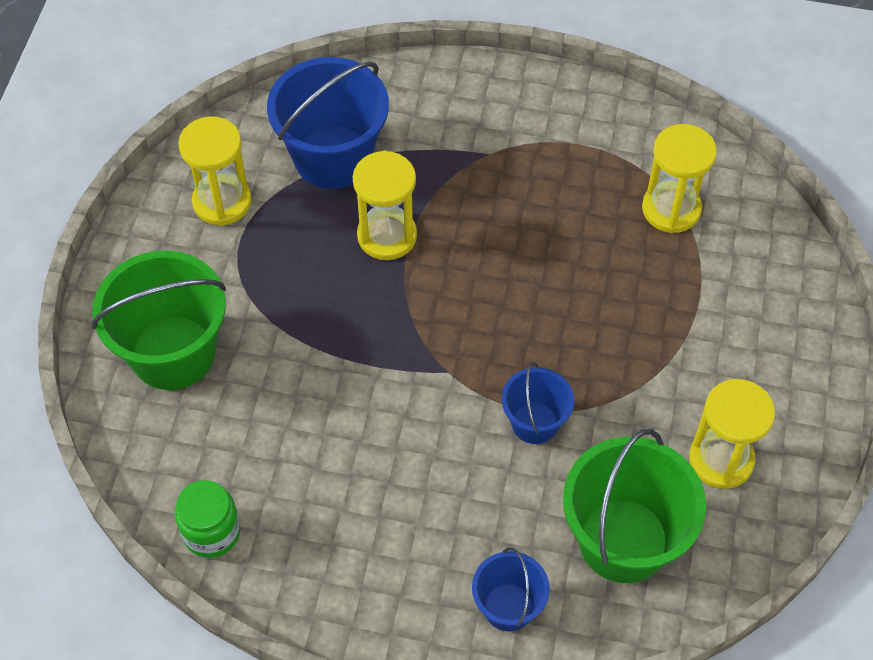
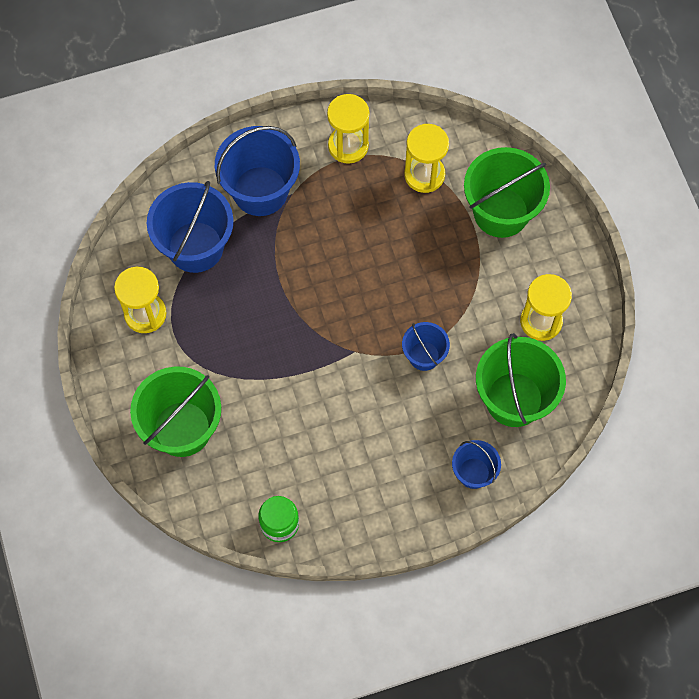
camera: 30 degrees left, 10 degrees up
yellow hourglass [353,151,417,260] -> yellow hourglass moved to [327,94,369,164]
none -> blue bucket [215,126,300,216]
none -> green bucket [464,147,550,238]

